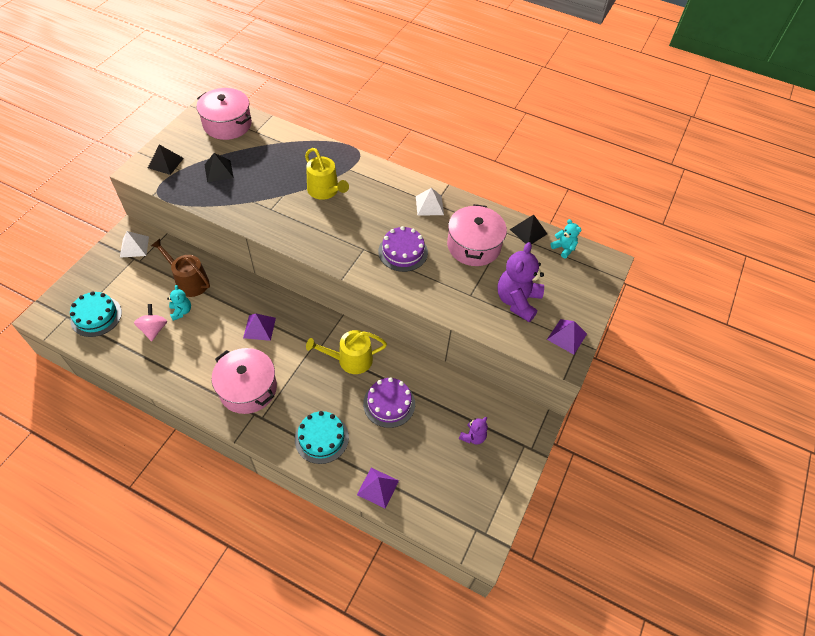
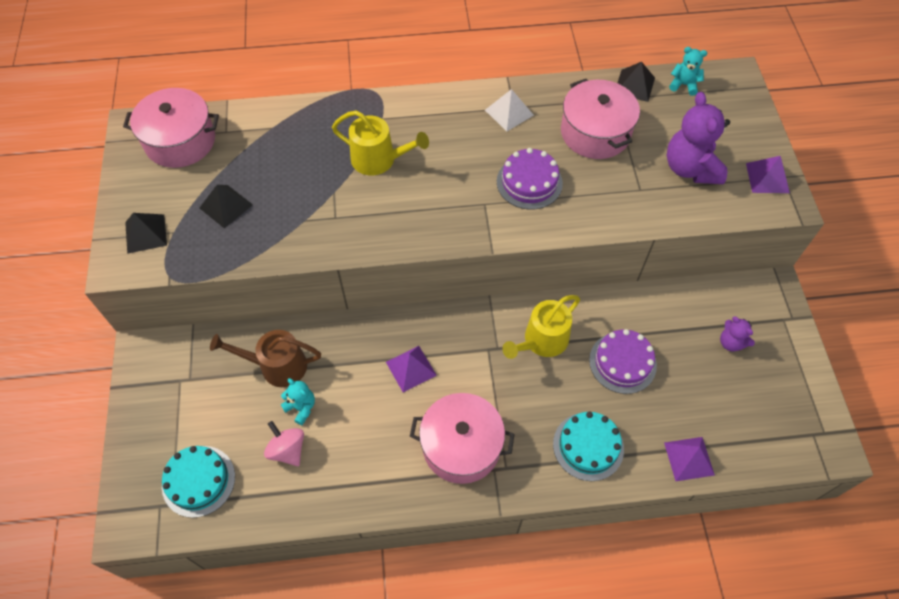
camera: 30 degrees left, 5 degrees up
white pyramid [120,231,149,258] -> none
purple teddy bear [459,417,488,445] -> purple teddy bear turned 135 degrees clockwise [720,316,755,352]

